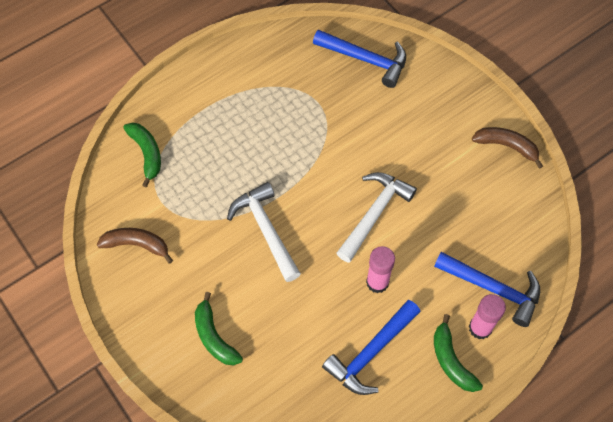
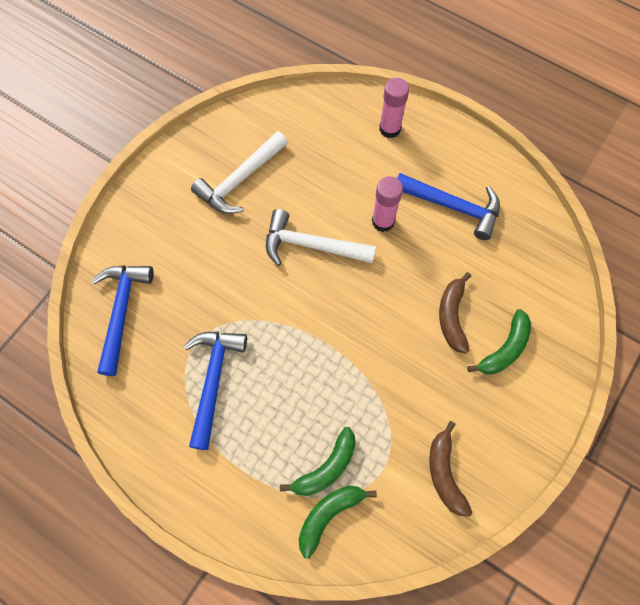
camera: 110 degrees left, 5 degrees up
white hammer [227,182,301,282] -> white hammer moved to [191,131,288,214]
blue hammer [434,252,540,327] -> blue hammer moved to [184,331,247,450]
green banana [434,314,483,392] -> green banana moved to [280,427,356,496]
brown banana [472,127,543,169] -> brown banana moved to [439,272,471,354]

